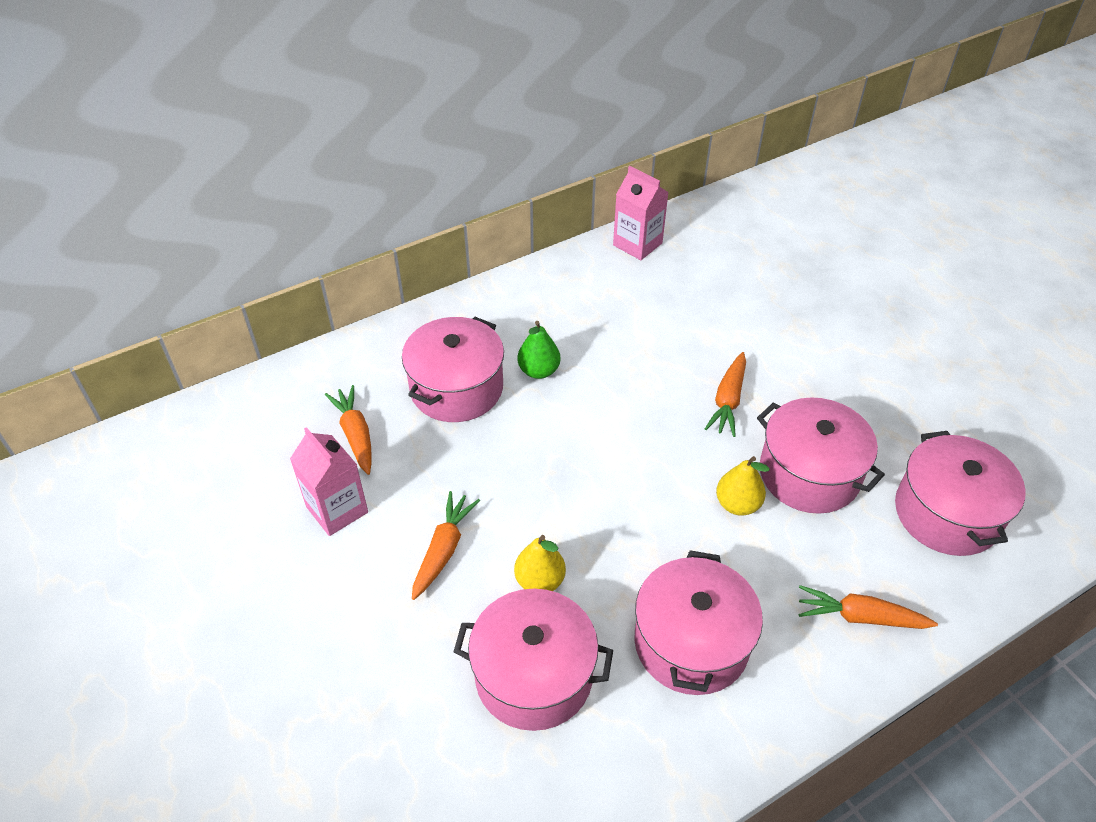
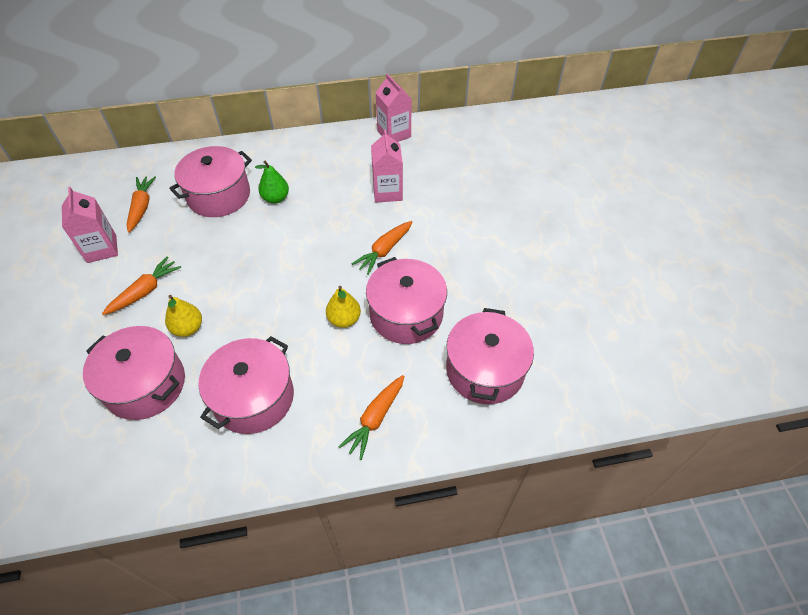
camera: 20 degrees right, 5 degrees up
orange carrot [798,585,938,629] -> orange carrot turned 90 degrees counterclockwise [339,375,404,460]
none -> pink carton [371,130,403,203]

